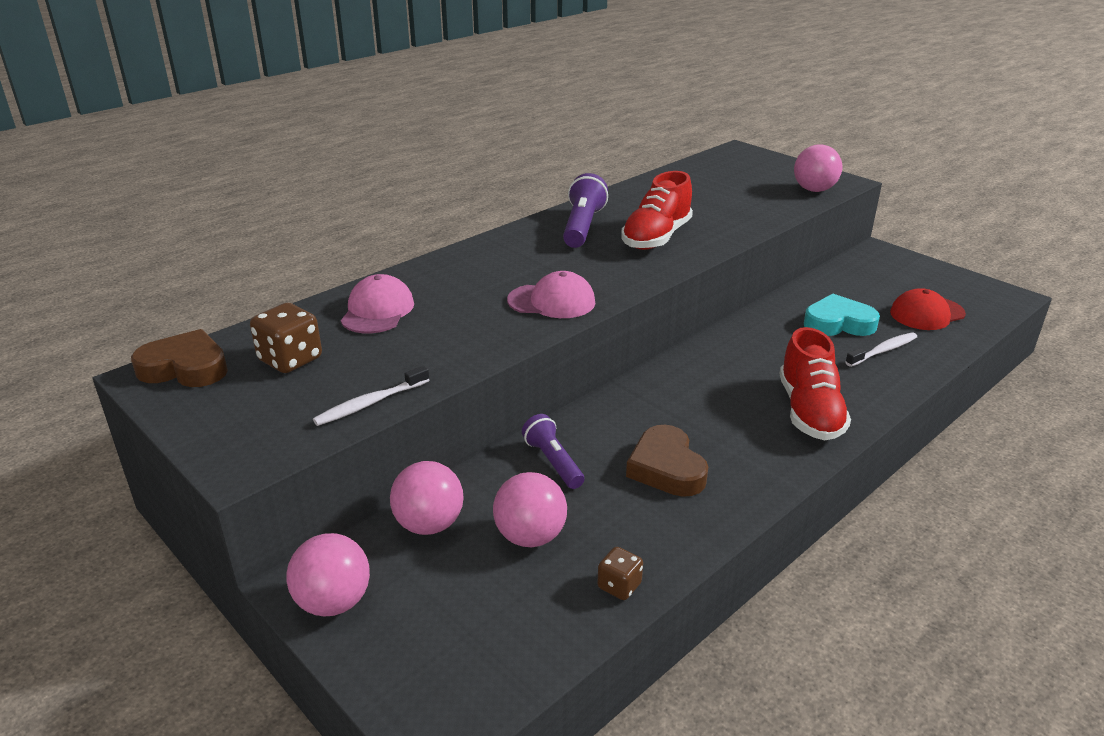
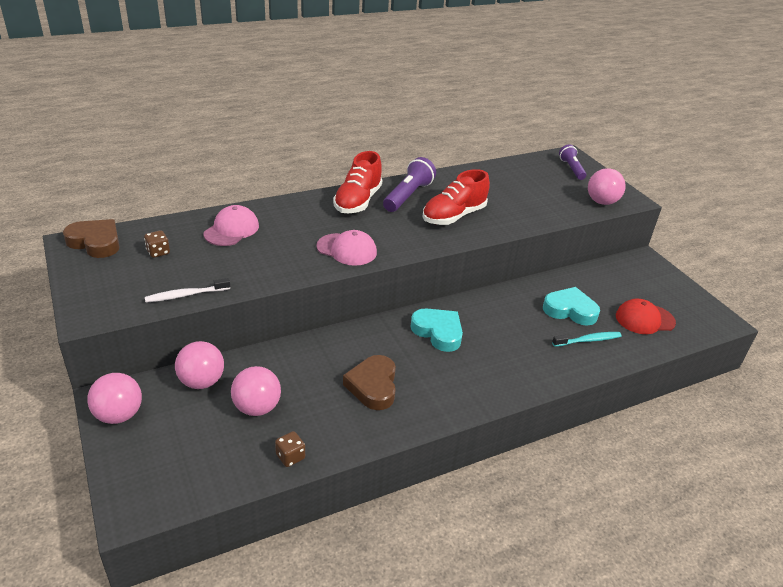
camera: 15 degrees right, 5 degrees up
brown dice [250,303,322,373] -> brown dice [144,230,170,258], size x0.59
purple flashlight [522,414,584,489] -> purple flashlight moved to [559,144,587,180]
red shoe [779,327,851,440] -> red shoe moved to [333,151,382,213]
white toothbrush [845,332,917,367] -> turquoise toothbrush [552,332,622,347]
none -> turquoise heart [410,308,463,352]

